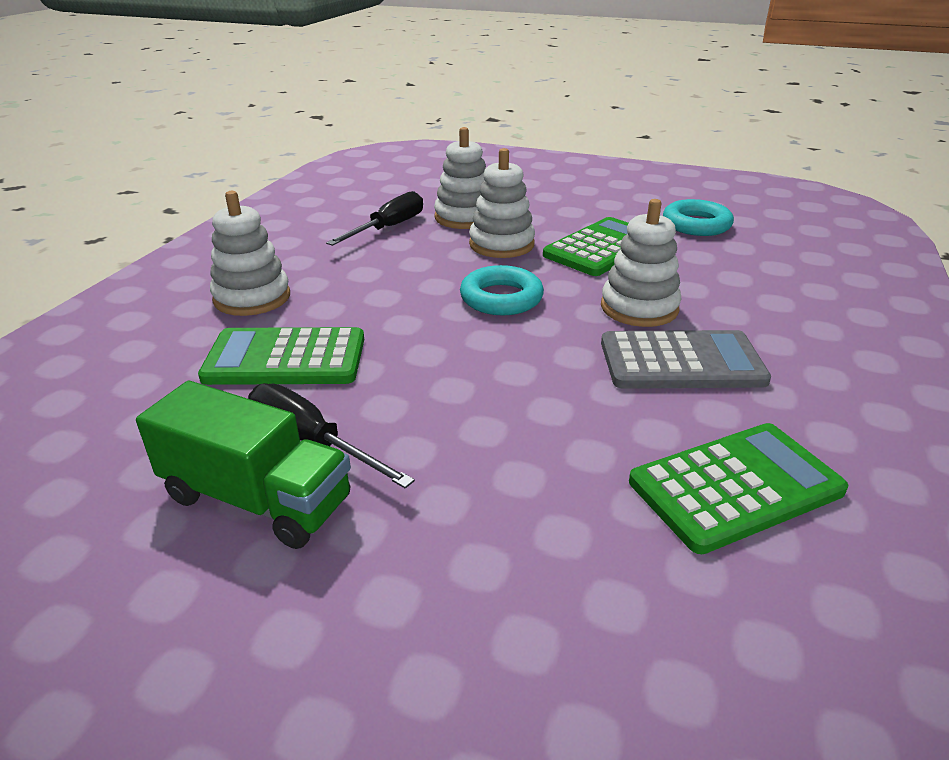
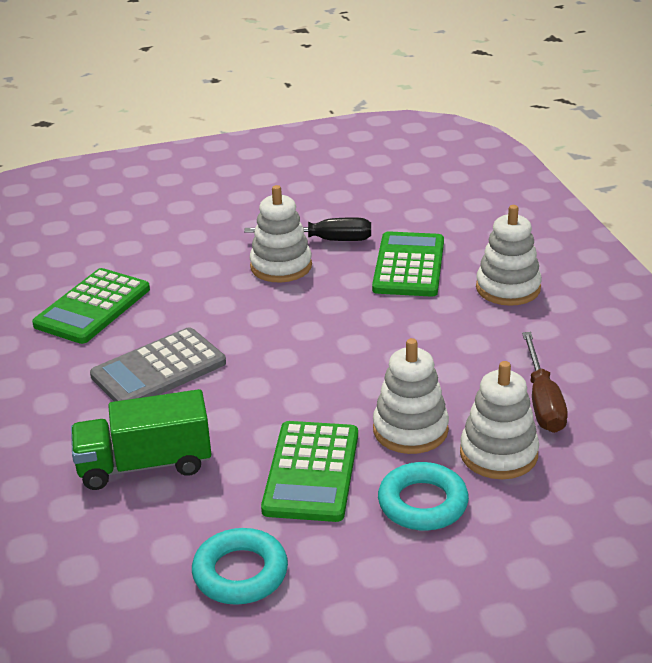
camera: 145 degrees right, 0 degrees up
green truck [136,381,351,549] -> green truck moved to [71,389,212,490]
green calculator [198,327,364,385] -> green calculator turned 45 degrees counterclockwise [372,231,444,297]
black screwdriver [326,191,423,246] -> brown screwdriver [522,332,568,433]
turquoise ring [460,265,544,315] -> turquoise ring moved to [378,462,469,531]
white stacking toy [601,199,681,327] -> white stacking toy moved to [250,185,312,282]

